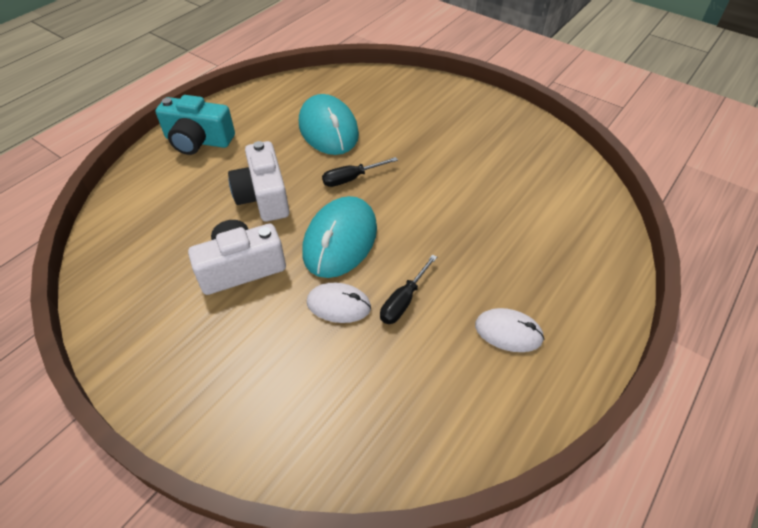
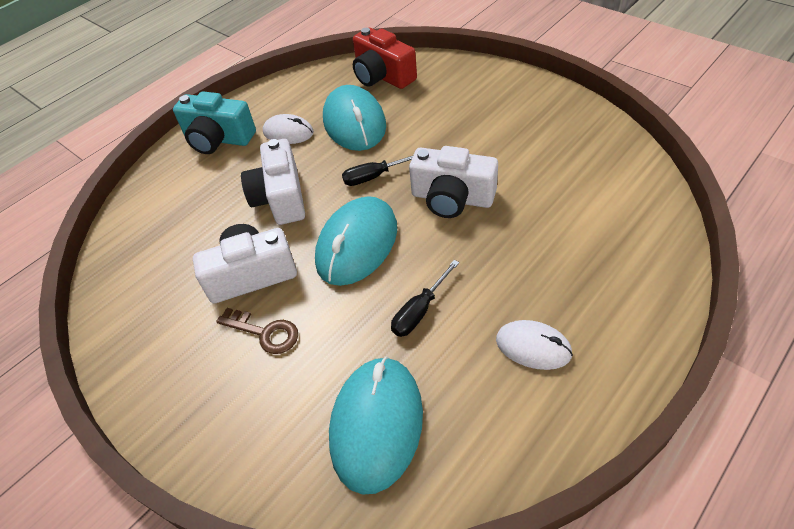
camera: 10 degrees right, 0 degrees up
white mouse [307,283,371,323] -> white mouse moved to [263,114,314,144]
none -> brown key [216,308,298,354]
none -> turquoise mouse [329,356,423,495]
none -> red camera [353,28,417,89]
none -> white camera [409,146,498,218]

